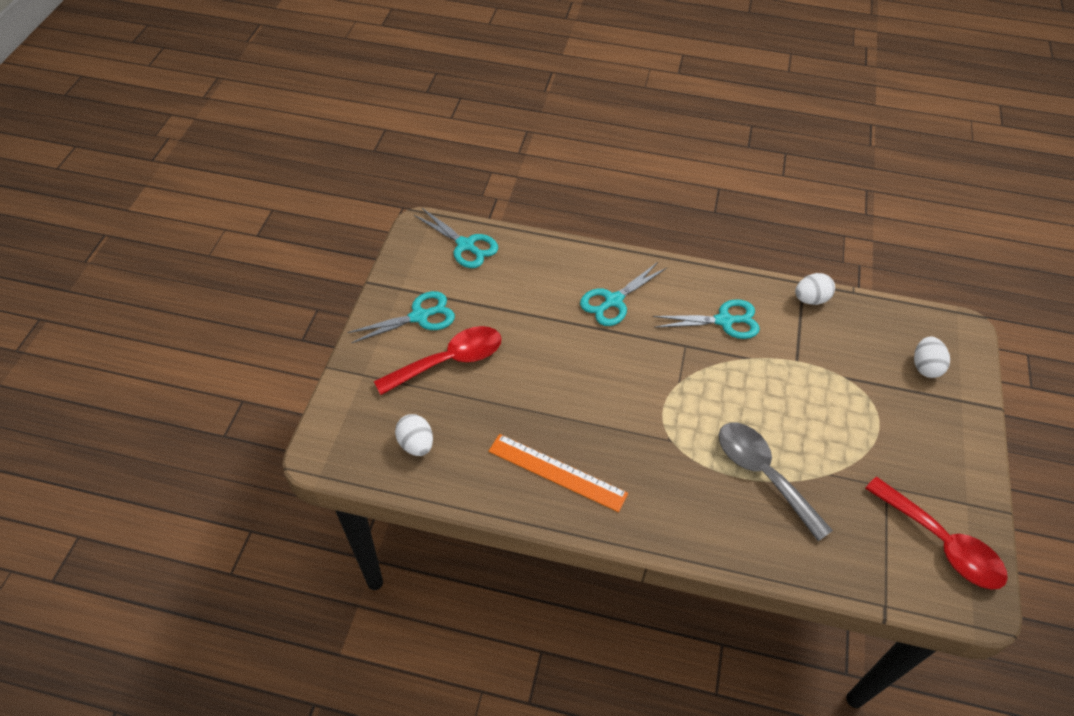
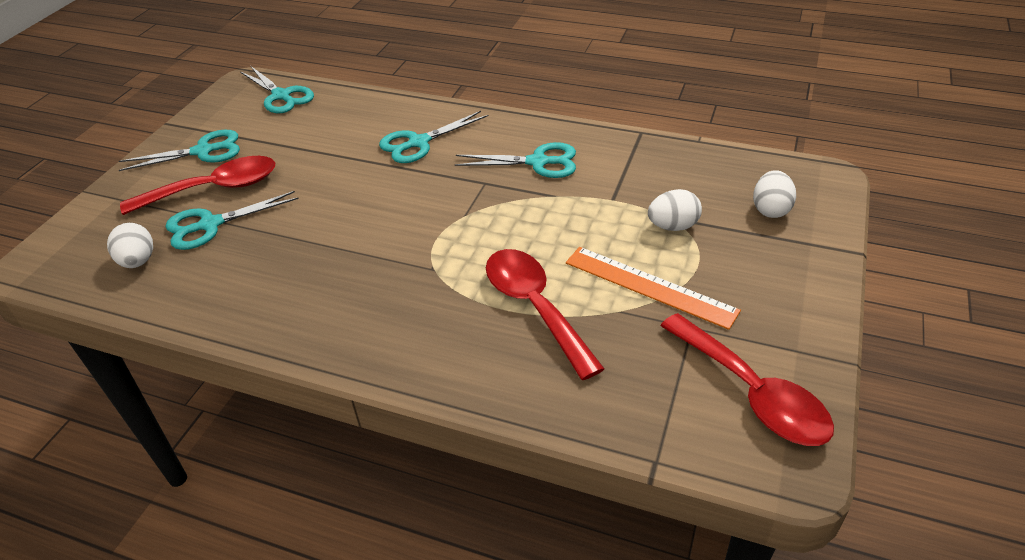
camera: 10 degrees right, 10 degrees down
orange ruler [489,434,628,512] -> orange ruler moved to [566,247,741,330]
grey spoon [719,423,833,542] -> red spoon [486,249,605,380]
white egg [795,273,835,305] -> white egg moved to [648,189,702,231]
none -> turquoise scissors [166,191,299,250]

